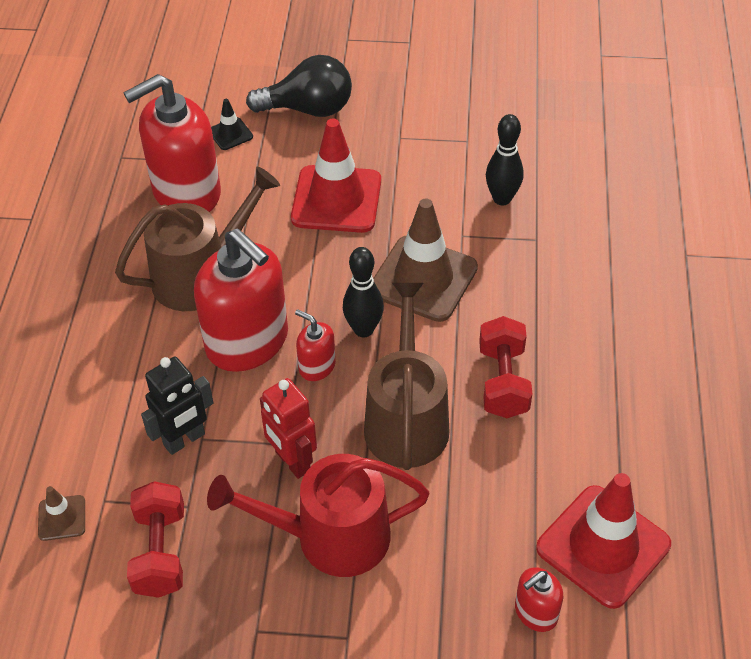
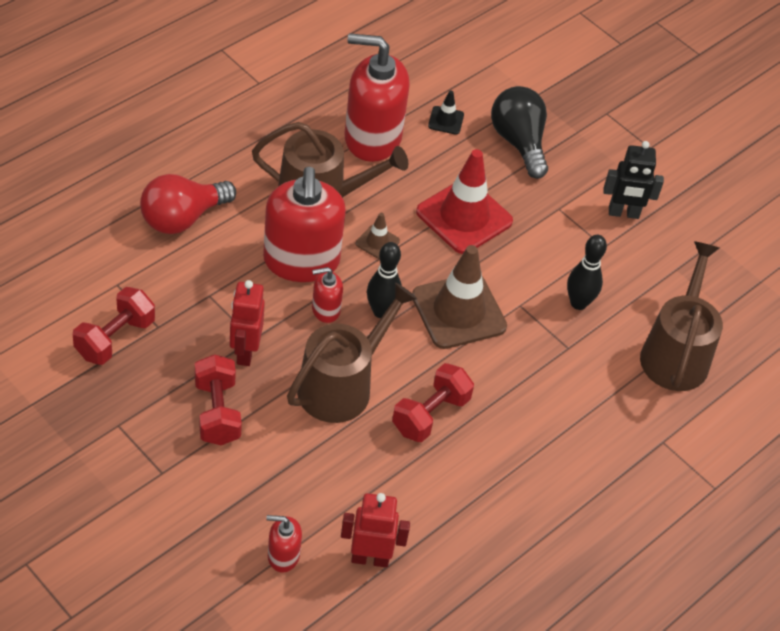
camera: 35 degrees right, 0 degrees up
brown traffic cone [38,486,85,541] -> brown traffic cone moved to [356,213,400,260]
black robot [141,357,213,455] -> black robot moved to [603,141,664,219]
red watering can [207,454,429,577] -> red dumbbell [195,354,242,445]
black light bulb [246,55,352,117] -> black light bulb turned 150 degrees counterclockwise [491,86,548,179]
red soap dispenser [295,309,336,381] -> red soap dispenser turned 90 degrees counterclockwise [312,267,343,323]
red traffic cone [536,473,671,609] -> red robot [341,493,410,568]
none -> red light bulb [140,174,236,234]
none -> brown watering can [640,241,723,391]

